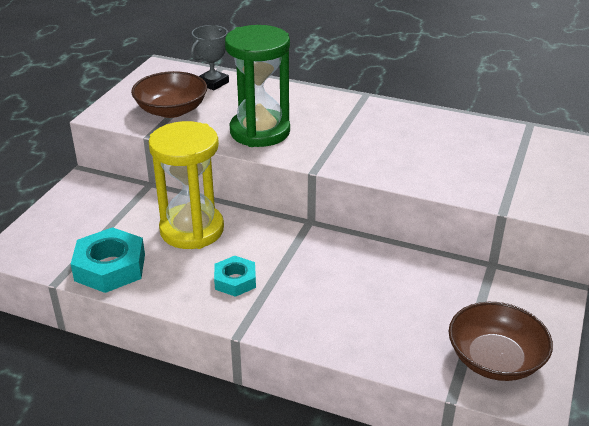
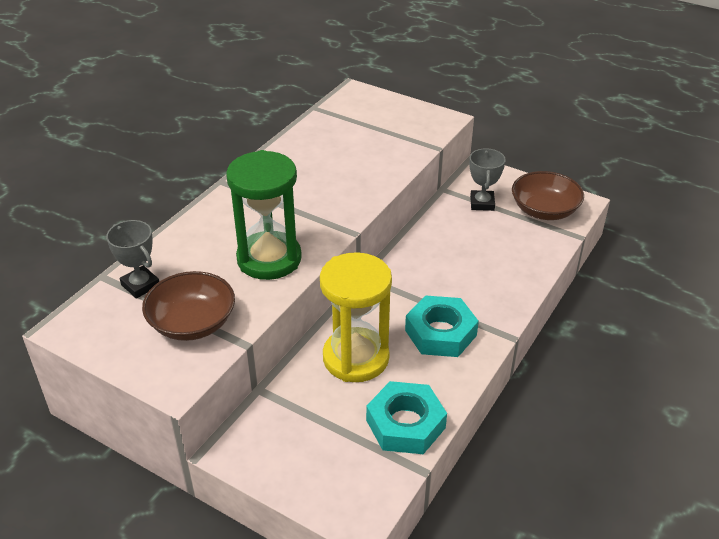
camera: 80 degrees left, 5 degrees up
turquoise nut [214,256,256,297] -> turquoise nut [405,296,479,357], size x1.65
none -> grey trophy [469,148,506,211]

